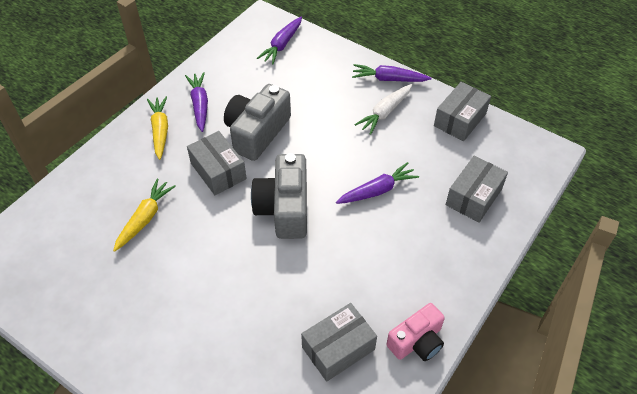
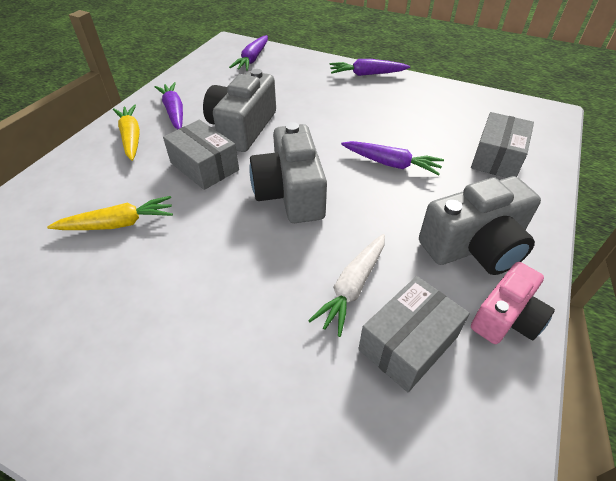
camera: 10 degrees left, 5 degrees down
yellow carrot [113,178,176,252] -> yellow carrot turned 60 degrees clockwise [47,196,173,230]
purple carrot [336,162,419,204] -> purple carrot turned 60 degrees clockwise [341,141,444,176]
white carrot [354,84,412,135] -> white carrot moved to [308,234,385,337]
grey box [434,82,491,141] -> none
none -> grey camera [419,176,541,275]

